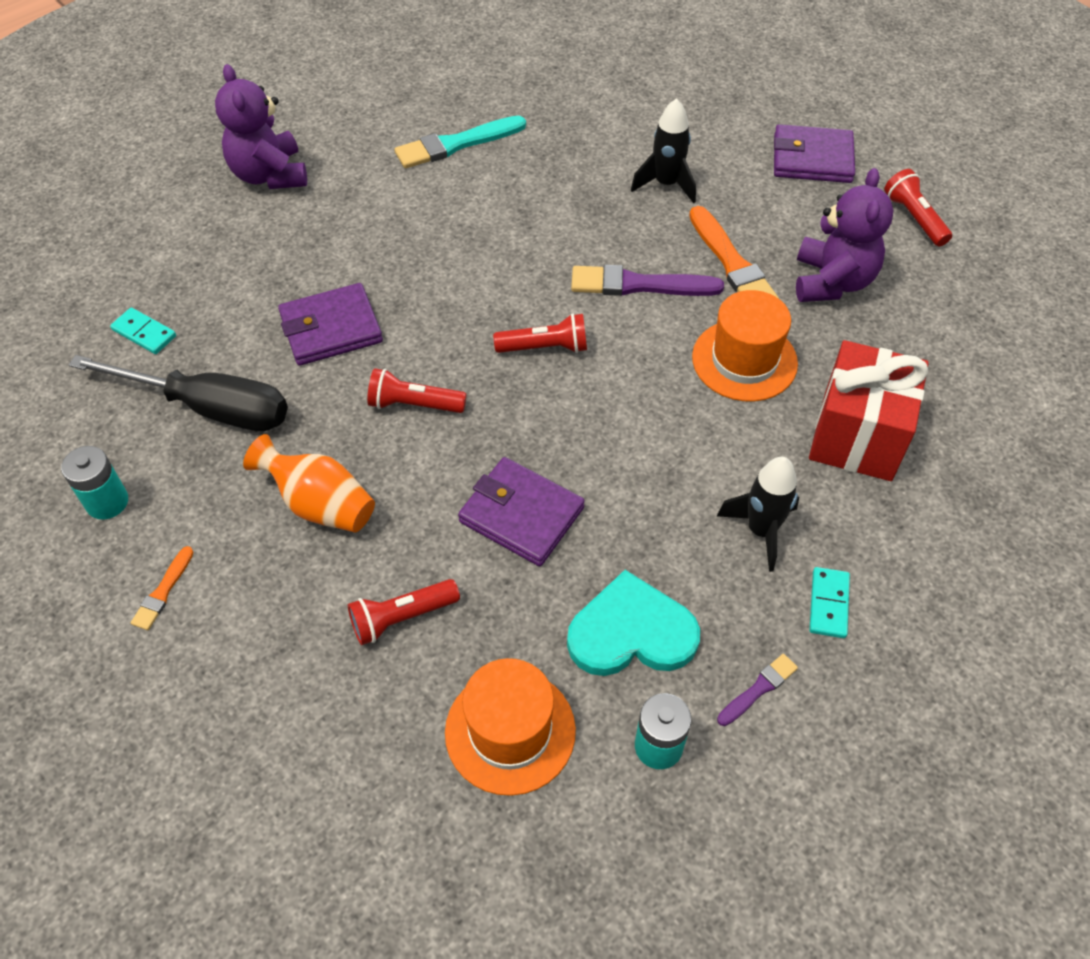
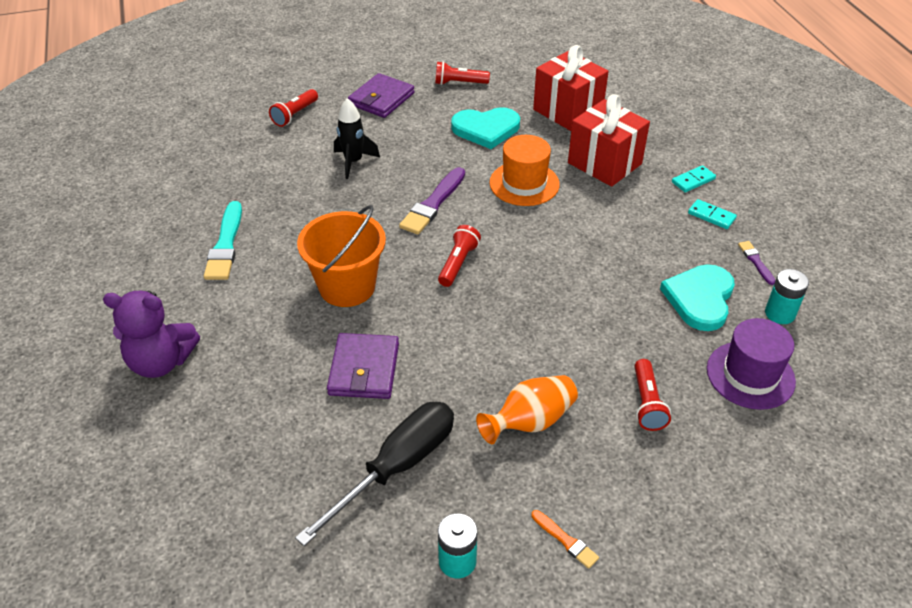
camera: 65 degrees left, 10 degrees down
turquoise domino [110,308,176,354] -> turquoise domino moved to [672,165,716,192]
red flashlight [367,368,467,413] -> red flashlight moved to [269,89,318,127]
orange hat [445,658,576,796] -> purple hat [707,318,796,410]
purple wallet [458,457,585,566] -> none
orange brush [689,206,779,299] -> none
black rocket [717,457,799,572] -> none
purple teddy bear [796,168,894,302] -> turquoise heart [451,107,520,149]
none -> orange bucket [297,205,386,307]
none -> red gift [533,45,609,131]

